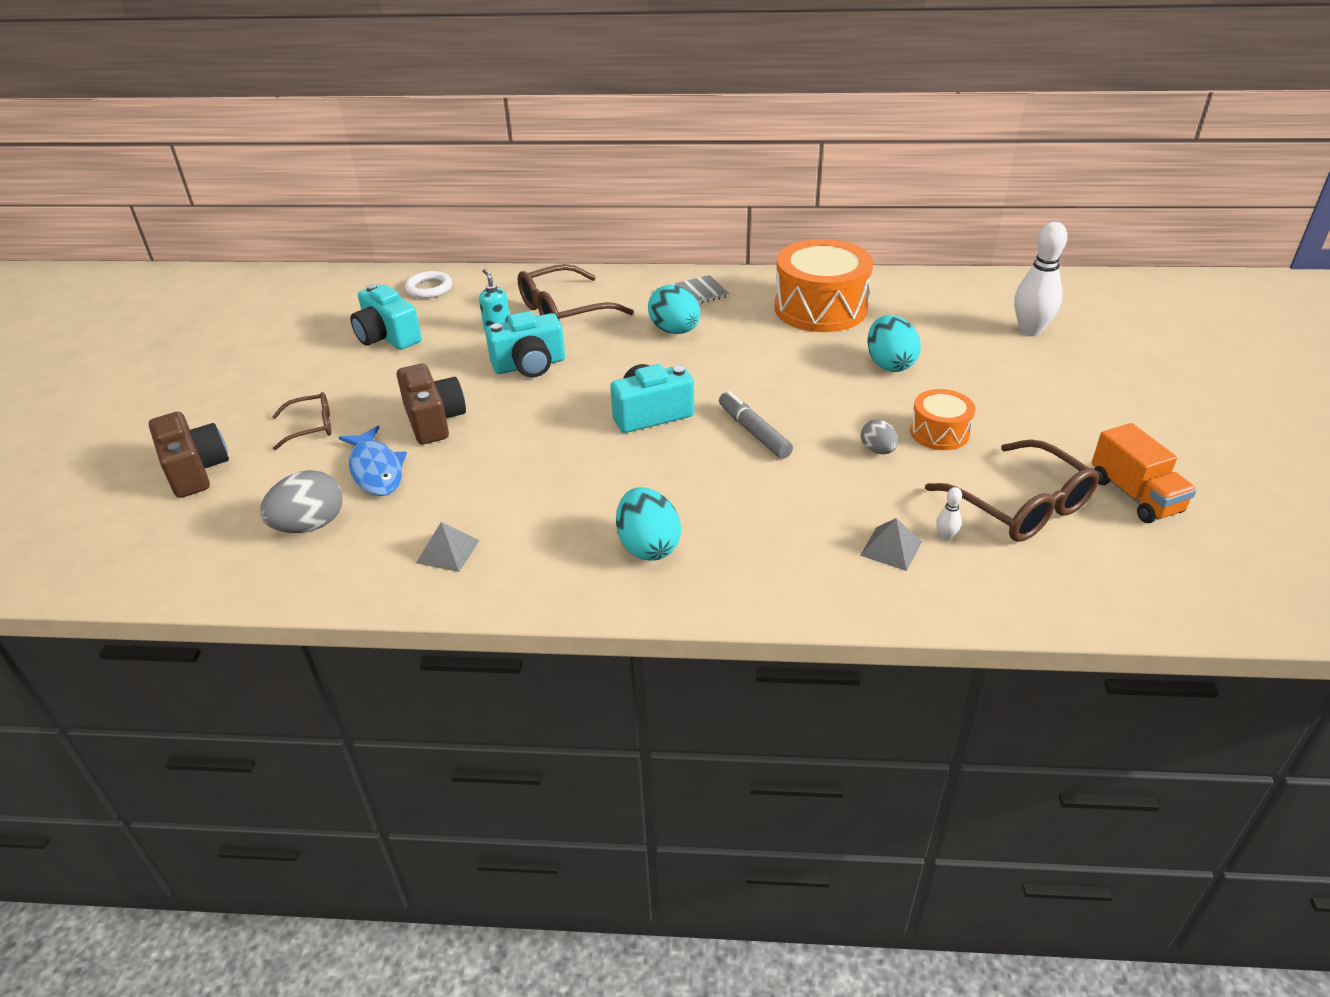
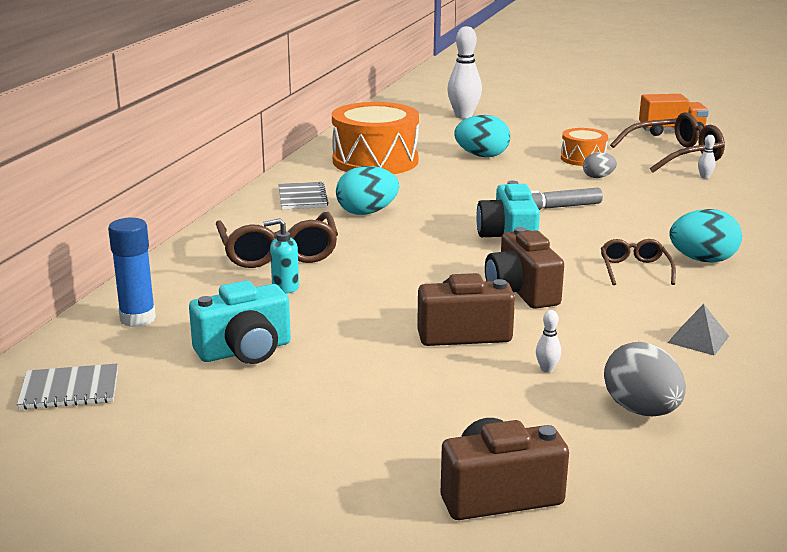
camera: 75 degrees left, 15 degrees down
brown glasses [272,392,332,450] -> brown glasses moved to [601,239,676,285]
blue fish [338,426,407,496] -> white bowling pin [536,310,561,373]
white ring [405,271,452,299] -> blue glue stick [108,218,156,327]
turquoise camera [485,311,565,377] -> none
grey pyramid [860,518,922,571] -> none
none -> grey notebook [17,364,118,410]
none -> brown camera [485,227,564,309]

